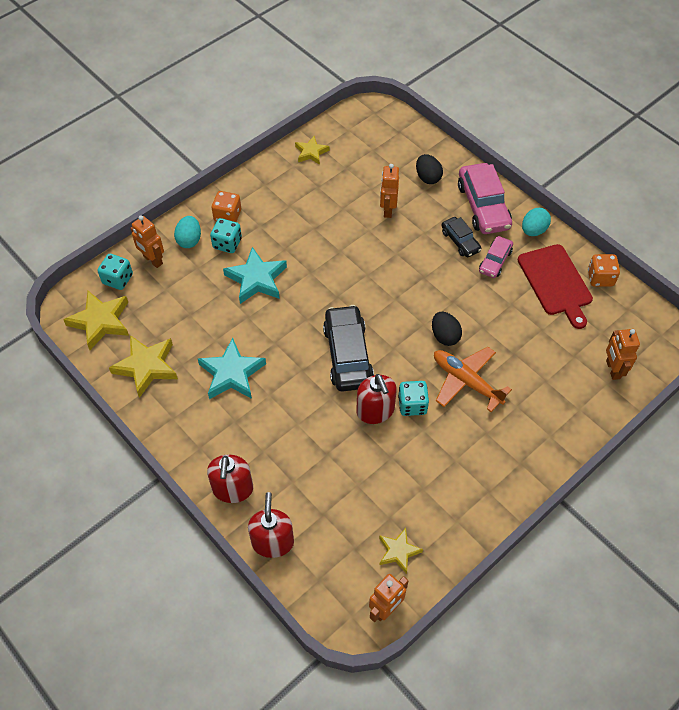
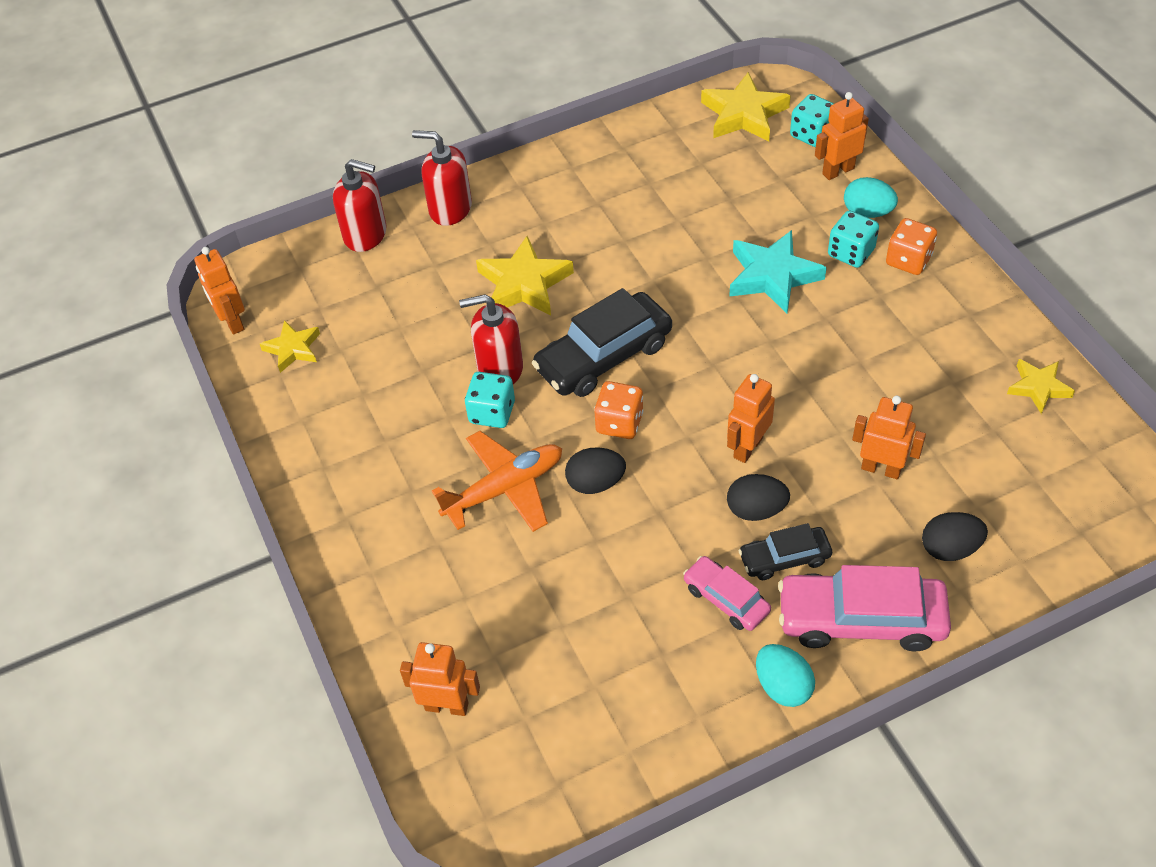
camera: 110 degrees right, 5 degrees down
yellow star [109,335,178,398] -> yellow star moved to [476,236,574,315]
turquoise star [198,338,266,399] -> none
black car [323,305,374,392] -> black car turned 135 degrees clockwise [532,288,672,397]
red cutting board [518,244,593,329] -> none
orange dice [588,254,620,287] -> orange dice moved to [594,381,644,439]
none -> orange robot [727,374,775,463]
none -> black egg [727,474,790,521]

